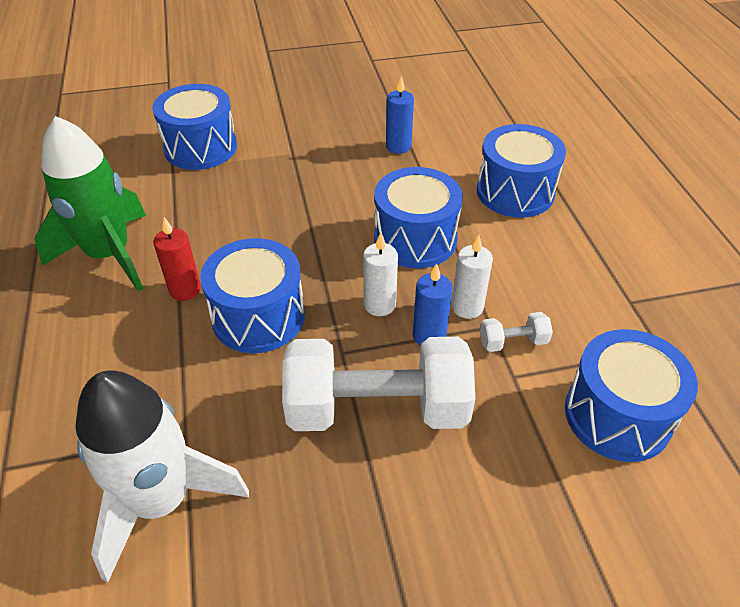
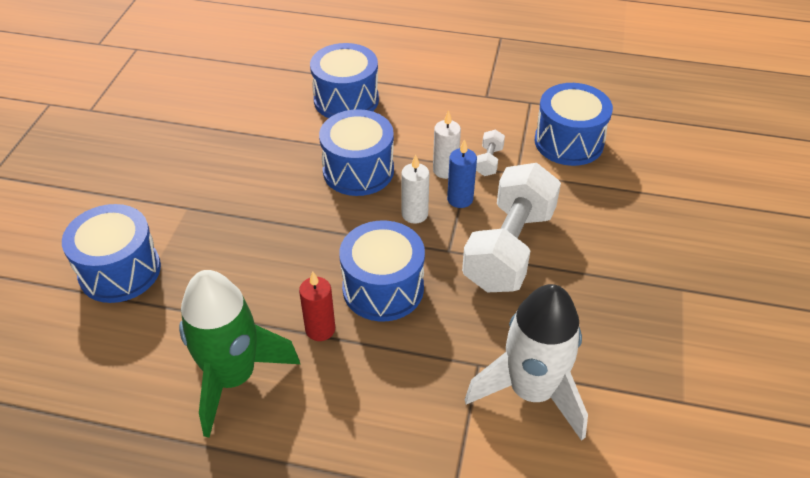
camera: 65 degrees left, 0 degrees up
blue candle [386,76,414,154] -> none

